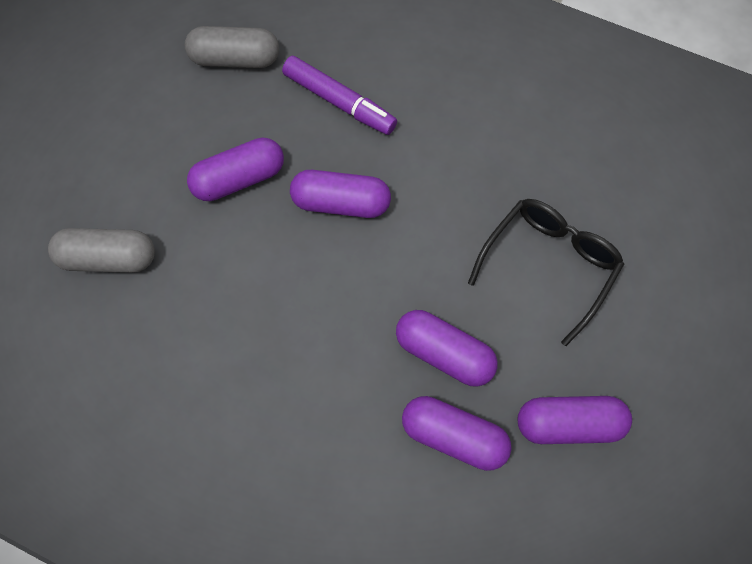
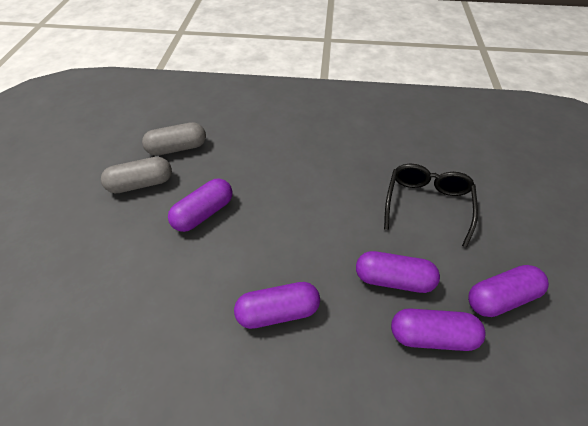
camera: 20 degrees left, 15 degrees down
grey capsule [48,228,155,273] -> grey capsule moved to [101,157,172,193]
purple marker [282,56,397,135] -> none
purple capsule [290,170,391,218] -> purple capsule moved to [234,282,320,329]

